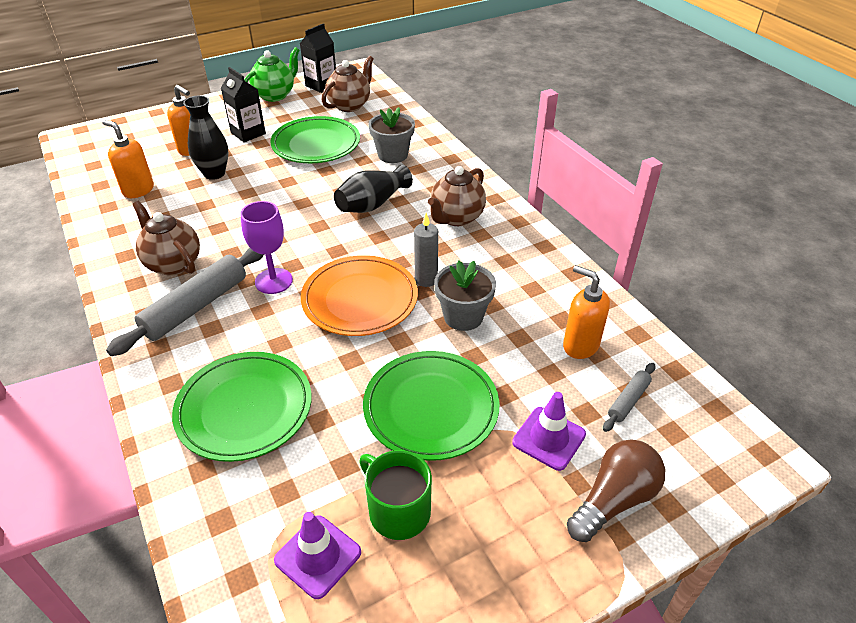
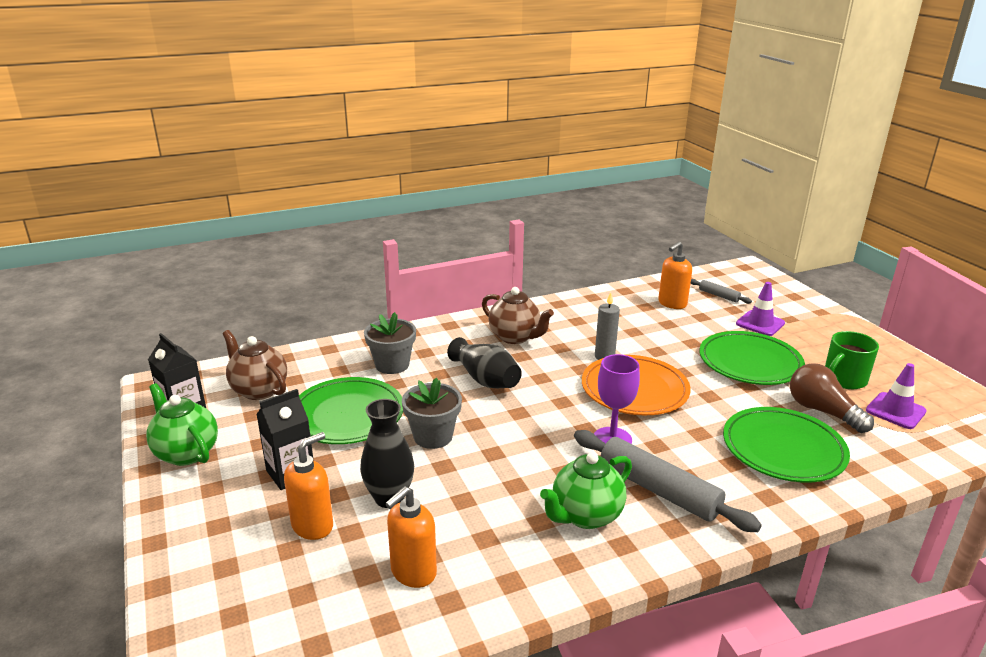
camera: 85 degrees left, 15 degrees down
brown teapot [132,201,200,276] -> green teapot [540,452,632,529]
grey flower pot [434,261,496,331] -> grey flower pot moved to [402,378,462,449]
brown light bulb [567,439,665,542] -> brown light bulb moved to [790,363,874,433]

